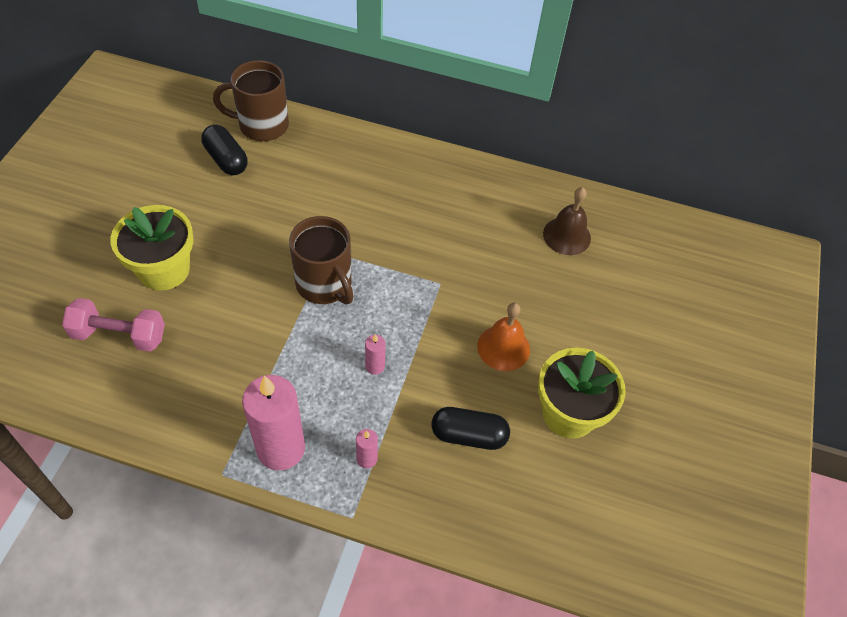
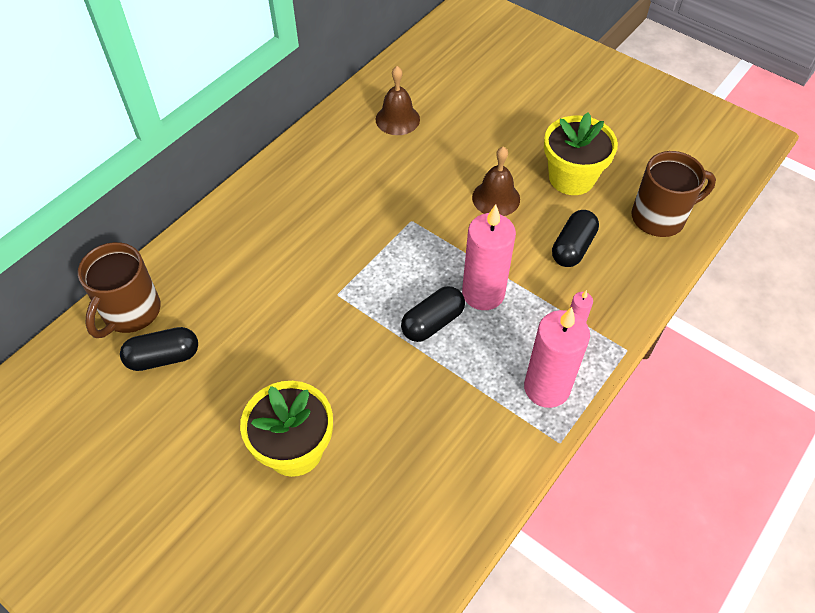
camera: 65 degrees left, 0 degrees up
pink dumbbell [62,298,165,352] -> none
brown mug [289,216,354,305] -> brown mug moved to [631,151,716,237]
pink candle [365,334,386,375] -> pink candle [462,204,516,310], size x2.28
orange bell [477,303,530,371] -> brown bell [472,147,520,216]
none -> black capsule [401,286,465,342]

